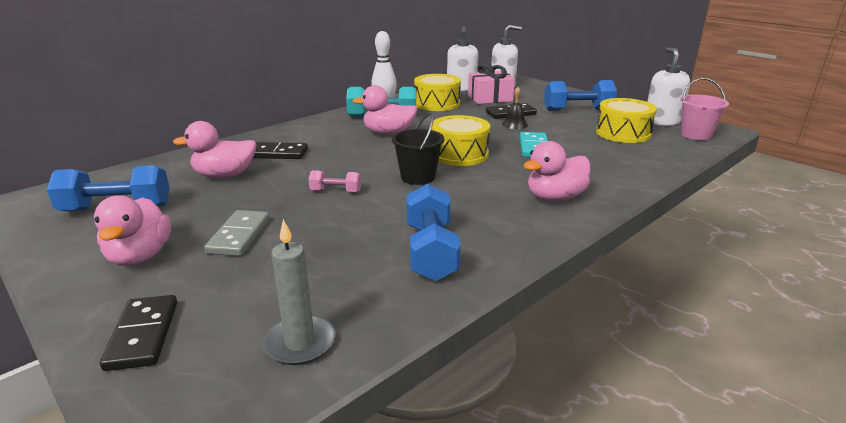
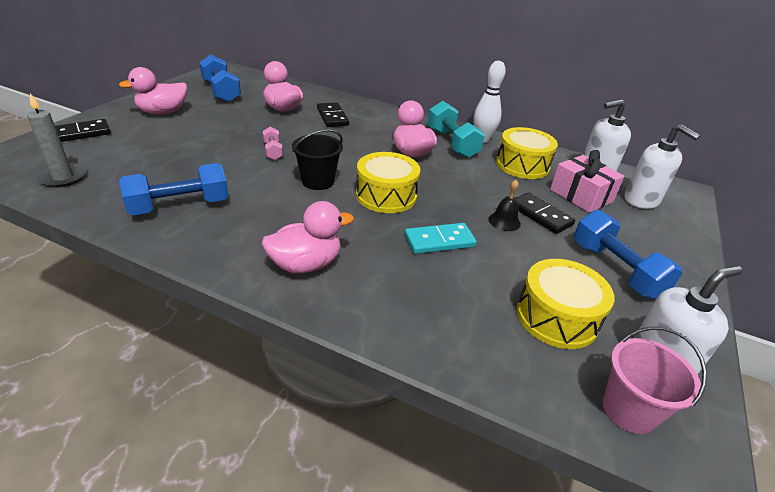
camera: 65 degrees right, 10 degrees up
grey domino [204,210,270,256] -> none
pink duck [523,141,590,202] -> pink duck turned 120 degrees clockwise [262,201,354,274]

